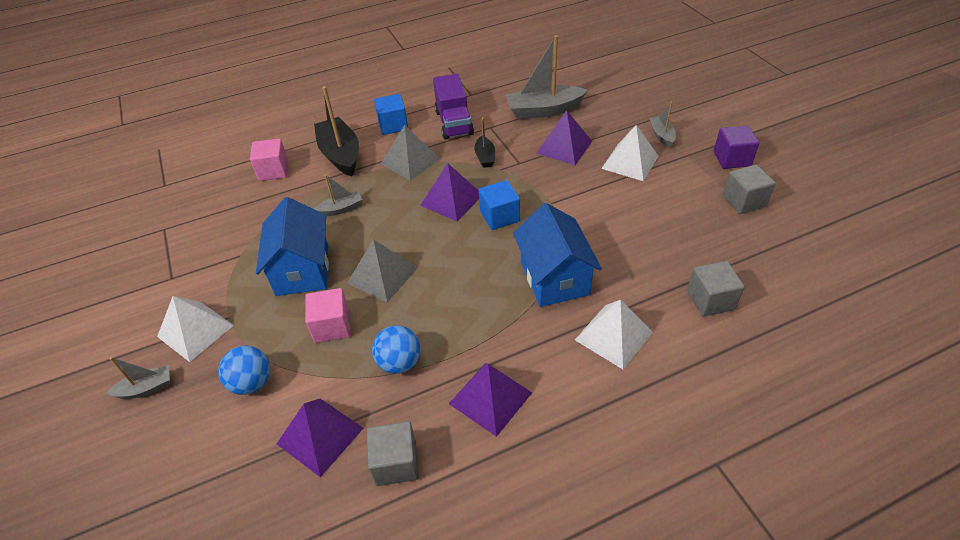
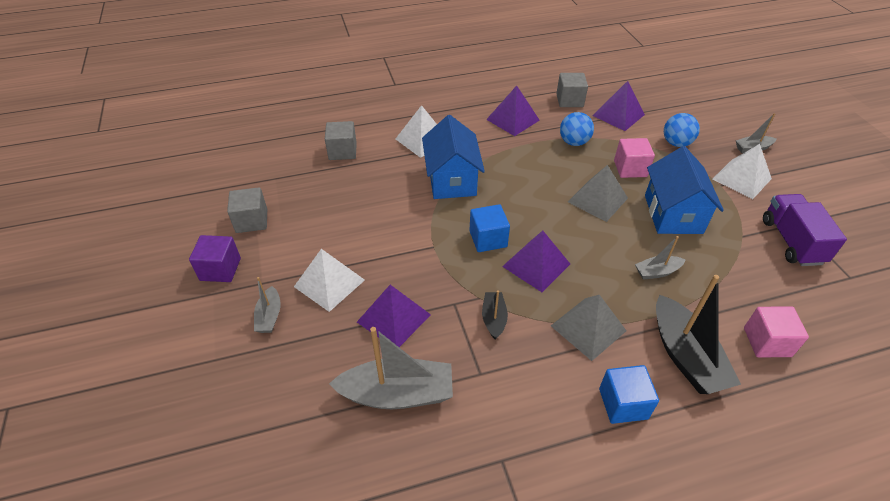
camera: 175 degrees left, 0 degrees up
purple truck [433,74,474,140] -> purple truck moved to [763,194,847,266]

